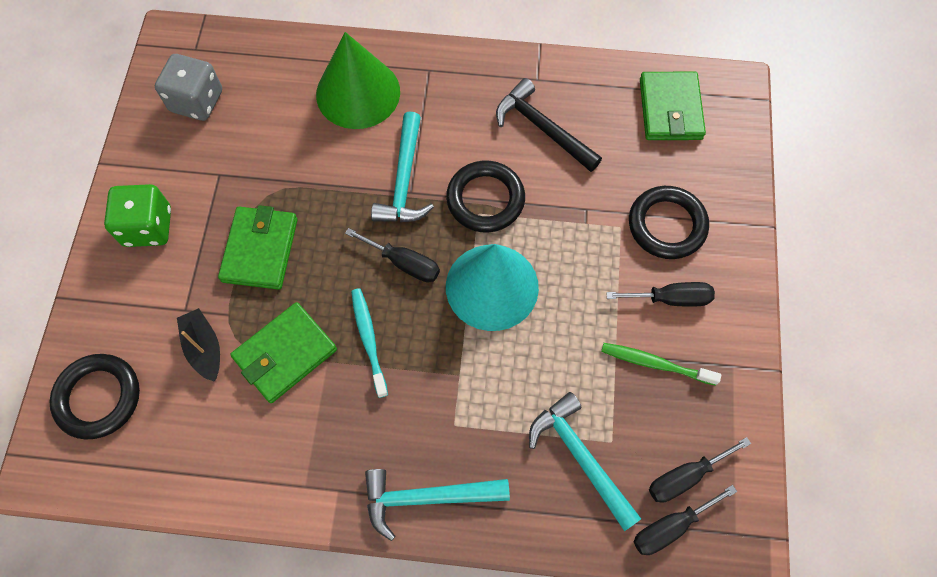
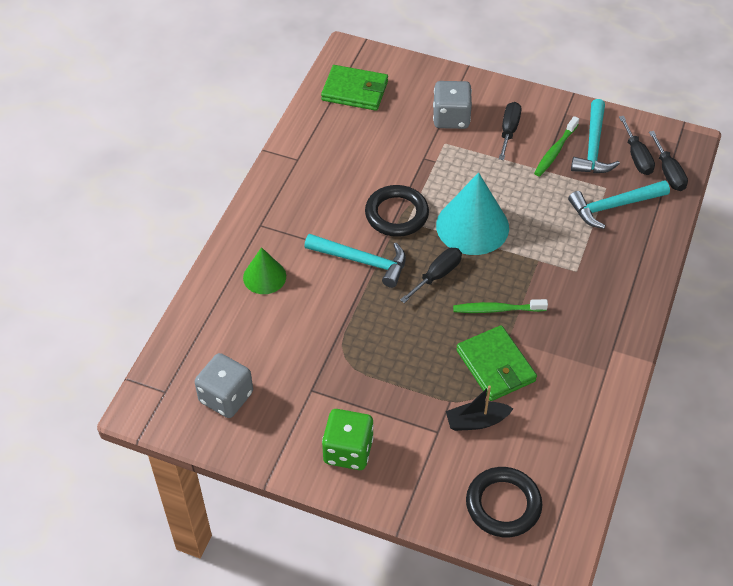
camera: 75 degrees left, 15 degrees down
green wallet [218,205,298,290] -> none
green cone [316,32,400,129] -> green cone [243,247,286,294], size x0.57
turquoise toothbrush [351,288,388,398] -> green toothbrush [453,299,548,313]
turquoise hammer [365,469,510,541] -> turquoise hammer moved to [571,99,620,173]
black hammer [496,78,602,172] -> none
black ring [629,186,709,259] -> grey dice [433,81,472,129]

